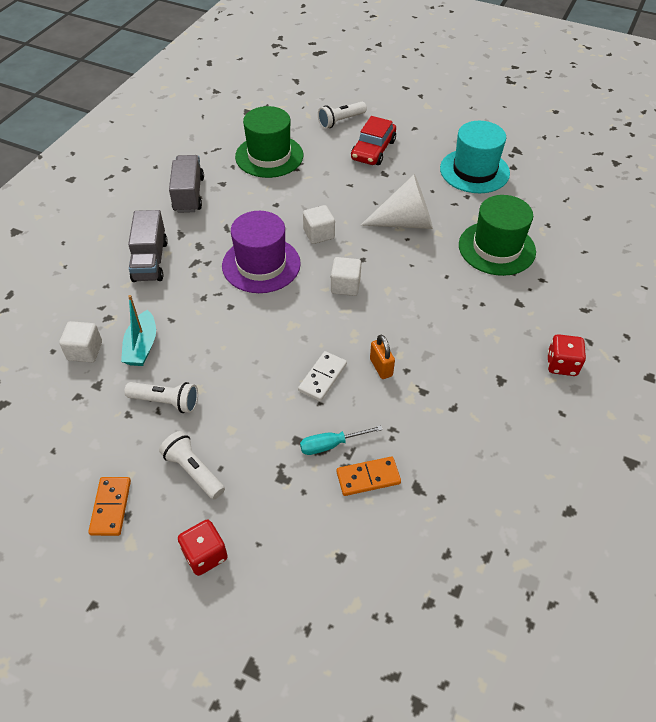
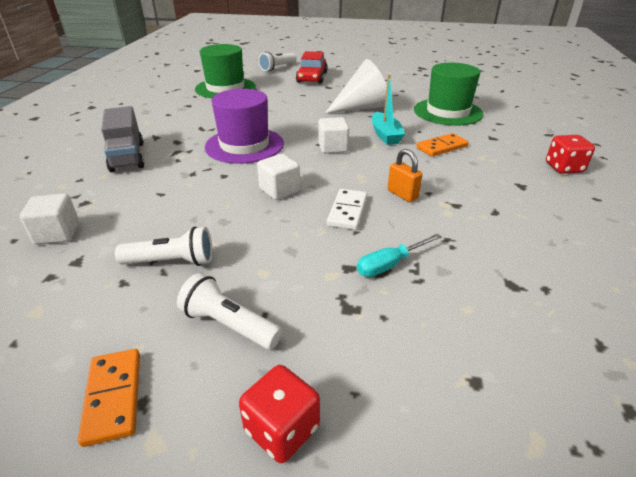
camera: 15 degrees left, 15 degrees down
turquoise boat [121,295,156,366] -> turquoise boat moved to [372,74,405,145]
grey truck [169,155,204,213] -> none
white cube [303,205,335,244] -> white cube moved to [257,154,300,200]
orange domino [336,457,401,496] -> orange domino moved to [417,133,469,157]
turquoise hat [440,121,510,193] -> none

